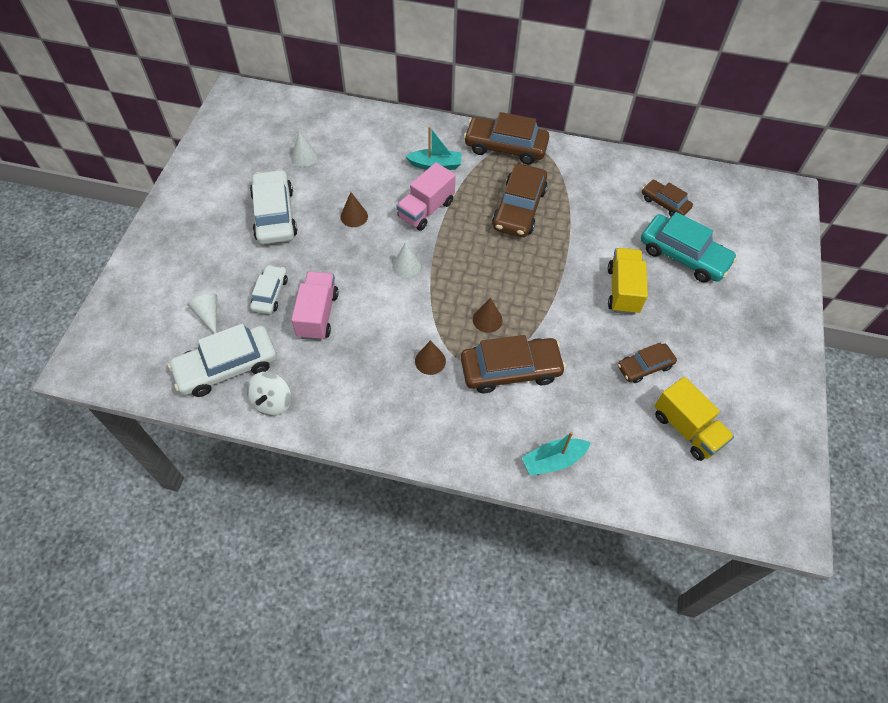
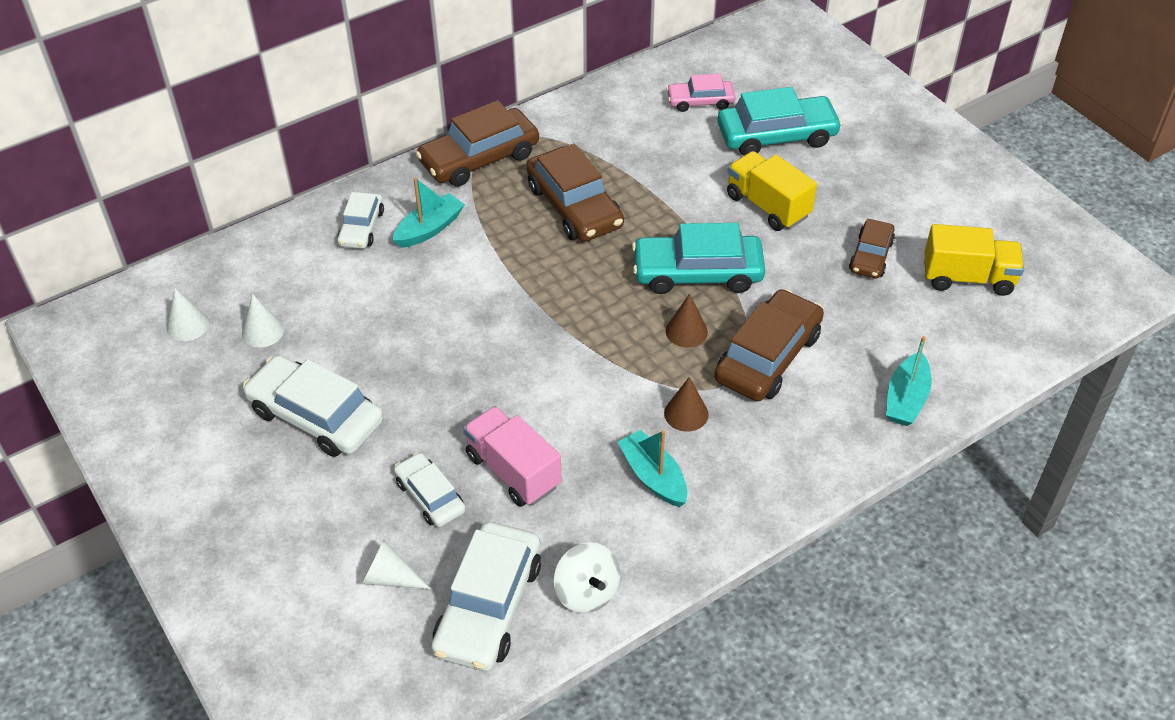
camera: 45 degrees left, 10 degrees down
brown cone [341,192,368,227] -> none
white cone [392,242,421,278] -> white cone moved to [167,288,209,341]
pink truck [396,163,456,231] -> none
brown car [642,180,693,217] -> pink car [666,74,736,112]
none -> white car [337,192,384,249]
none -> turquoise boat [618,430,687,507]
none -> turquoise car [632,223,765,294]

